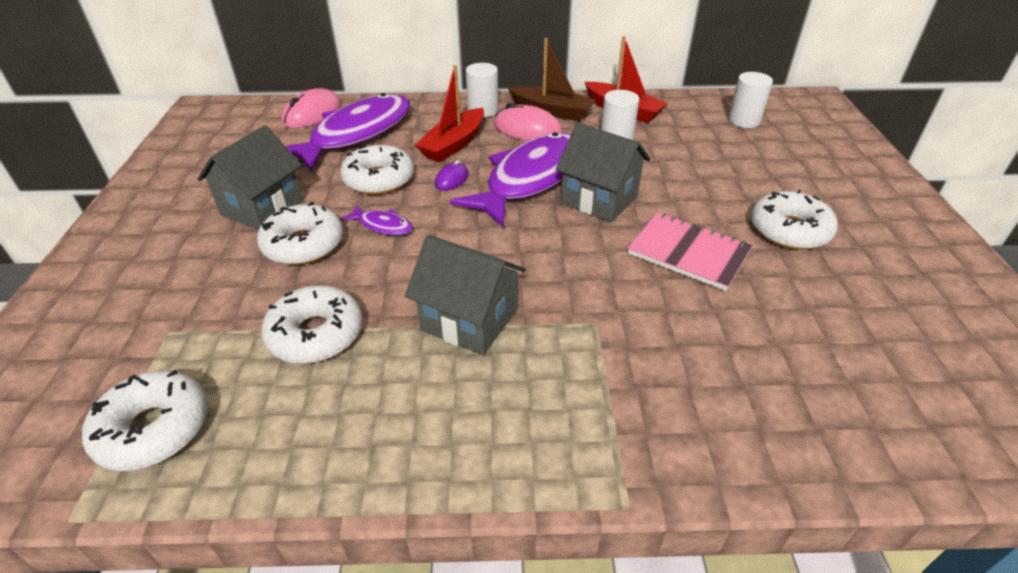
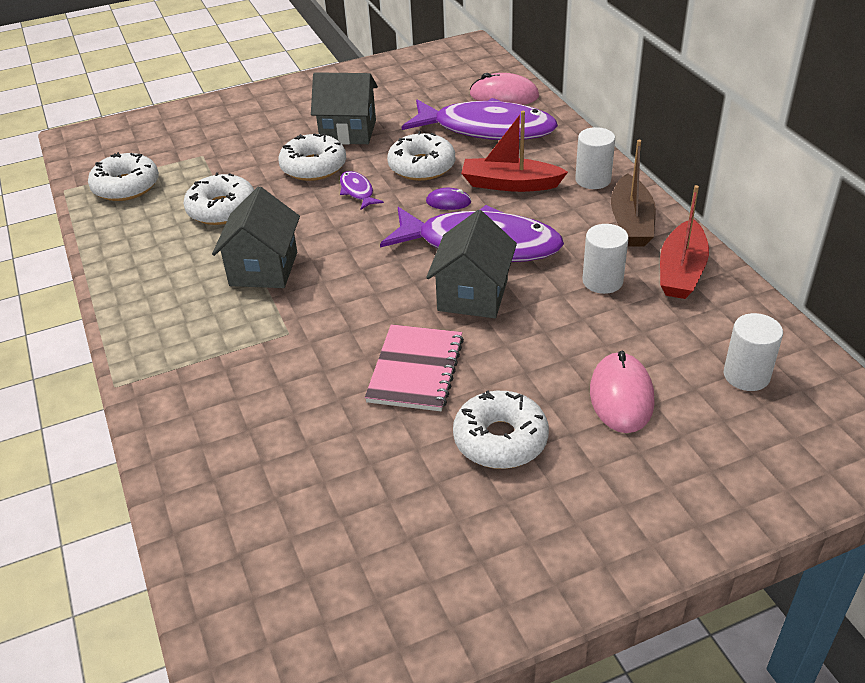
camera: 70 degrees right, 0 degrees up
purple fish [340,205,413,235] -> purple fish turned 150 degrees clockwise [340,171,384,210]
pink mouse [494,103,562,141] -> pink mouse moved to [590,351,655,433]

